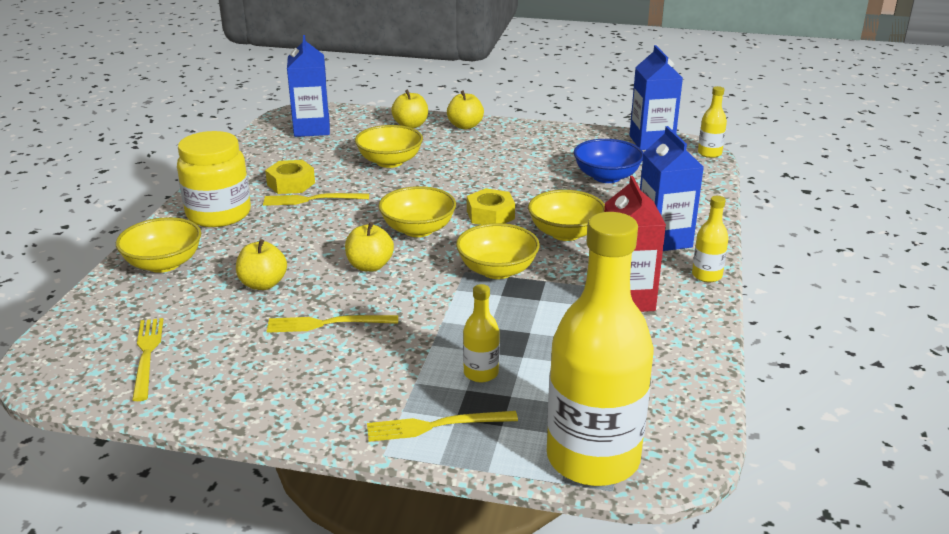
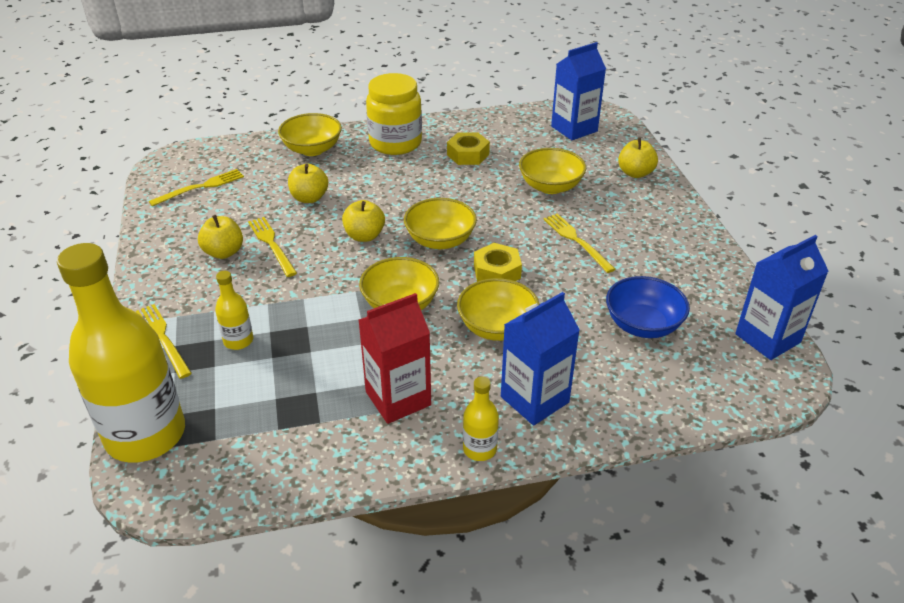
camera: 65 degrees right, 10 degrees up
yellow fork [263,193,369,206] -> yellow fork moved to [543,213,616,273]
yellow apple [447,91,484,130] -> yellow apple moved to [198,215,243,259]
yellow bottle [698,86,727,158] -> none

